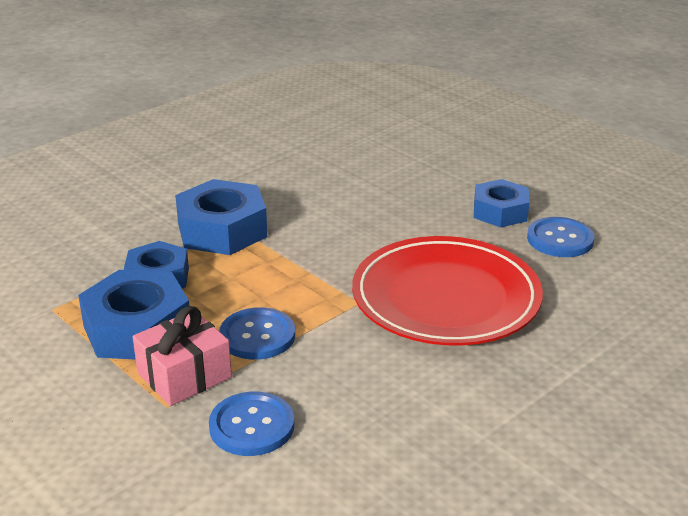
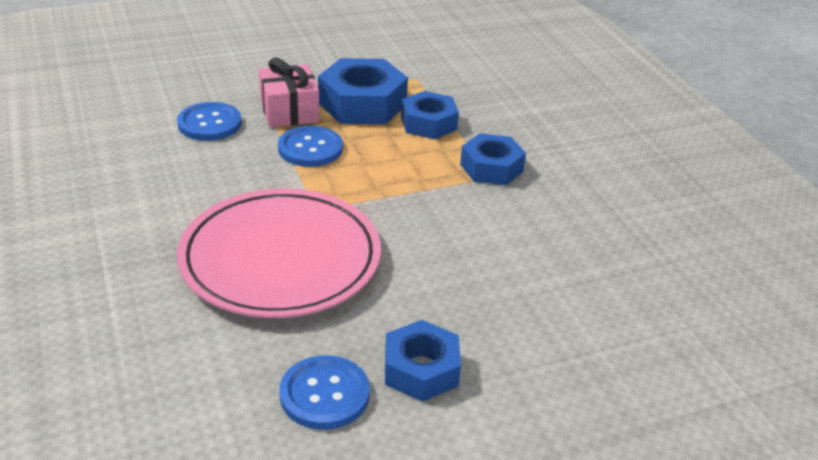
camera: 110 degrees right, 5 degrees up
blue nut [175,179,267,255] -> blue nut [460,133,526,185], size x0.66
red plate [352,236,543,346] -> pink plate [177,189,381,318]

